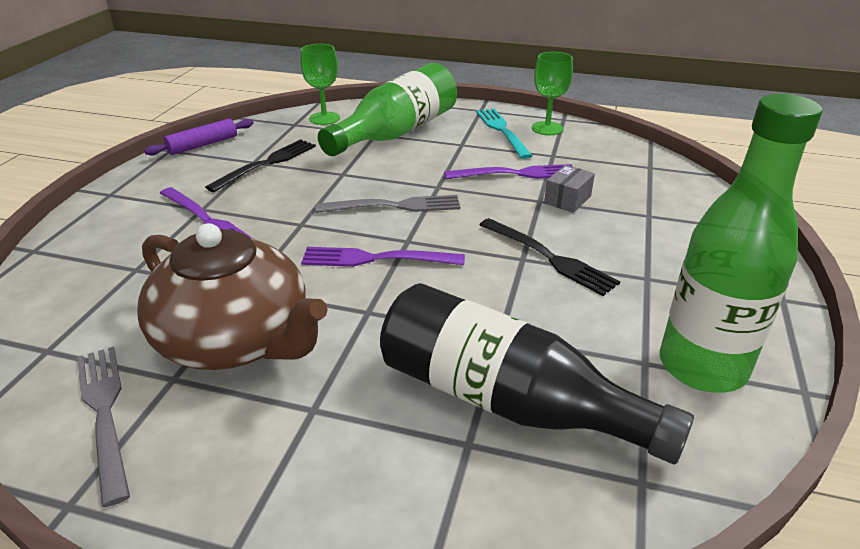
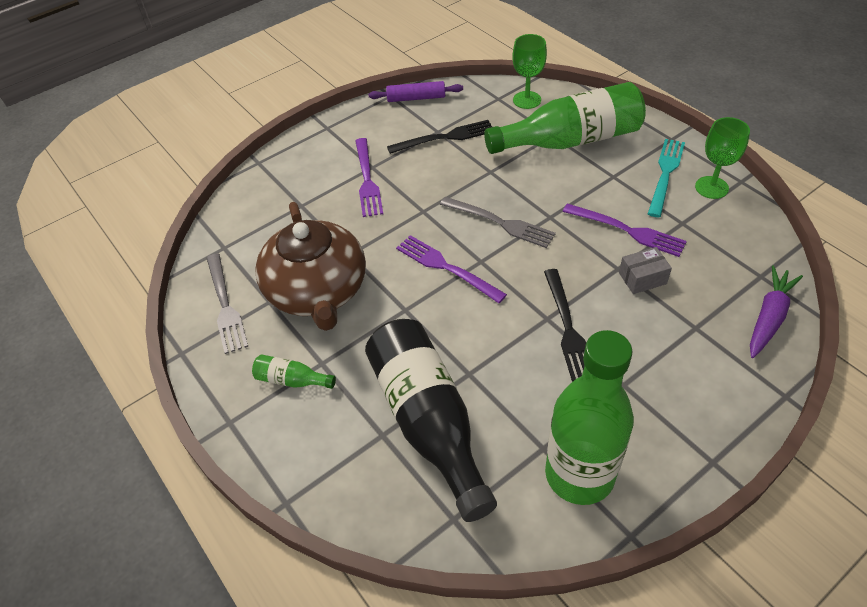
camera: 40 degrees right, 15 degrees up
grey fork [77,346,130,507] -> grey fork turned 150 degrees clockwise [207,253,248,354]
none -> green bottle [252,354,336,389]
none -> purple carrot [750,265,803,358]

